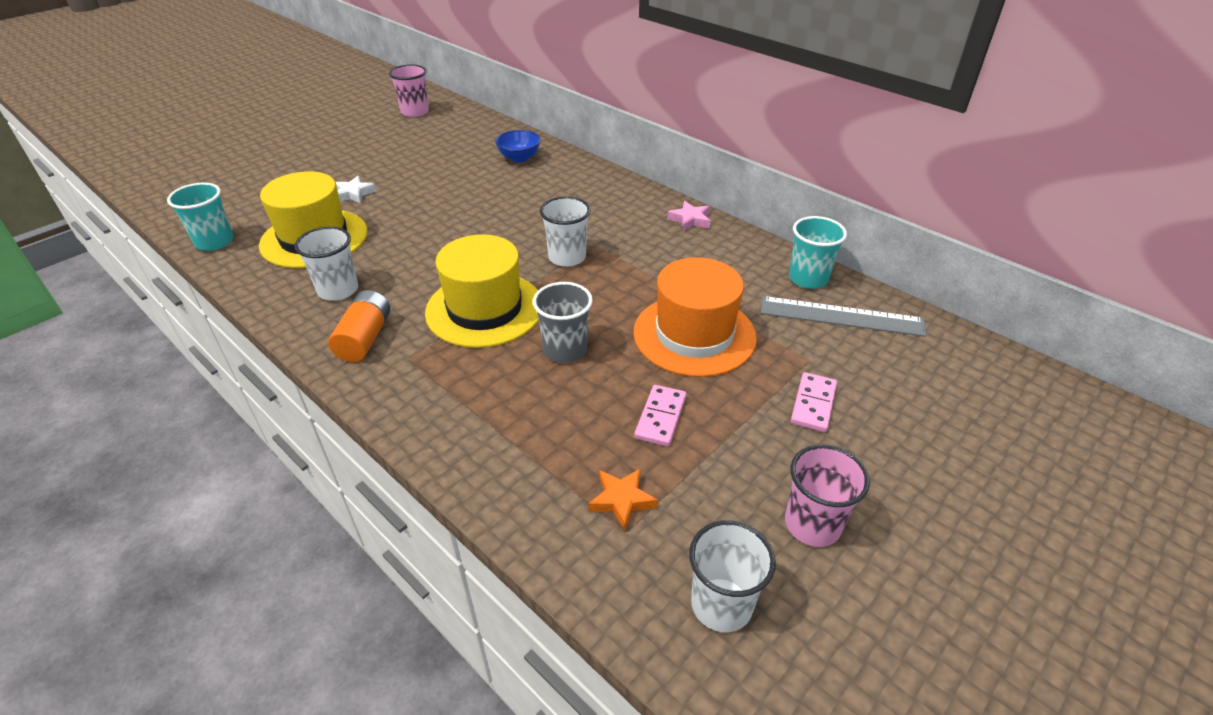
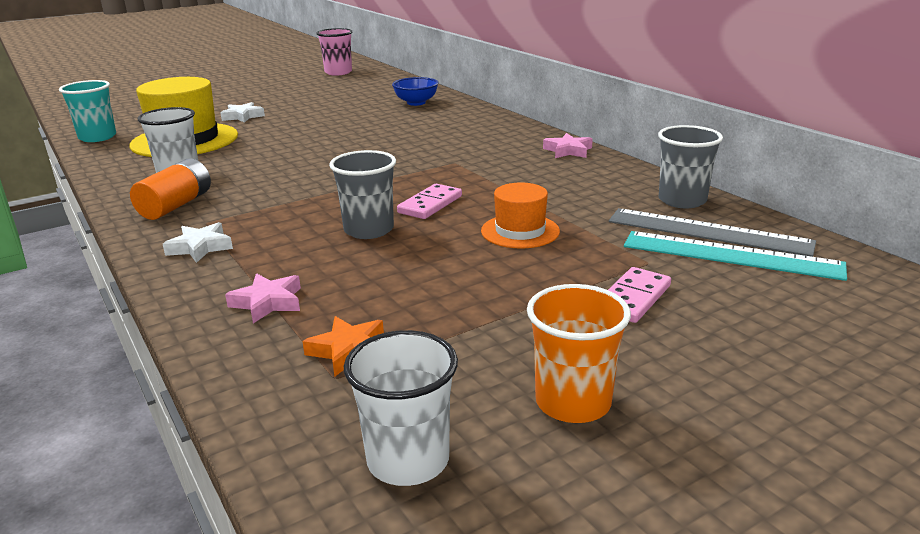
camera: 15 degrees right, 15 degrees down
yellow hat [425,234,539,348] -> none
white cup [540,196,591,267] -> none
orange hat [633,257,757,377] -> orange hat [481,182,560,249], size x0.55
pink domino [635,385,686,446] -> pink domino moved to [397,184,462,219]
pink cup [785,444,870,547] -> orange cup [527,284,631,423]
turquoise cup [789,216,847,289] -> grey cup [658,125,723,208]
none -> white star [163,222,233,263]
none -> pink star [225,273,301,324]
none -> turquoise ruler [624,231,847,281]

